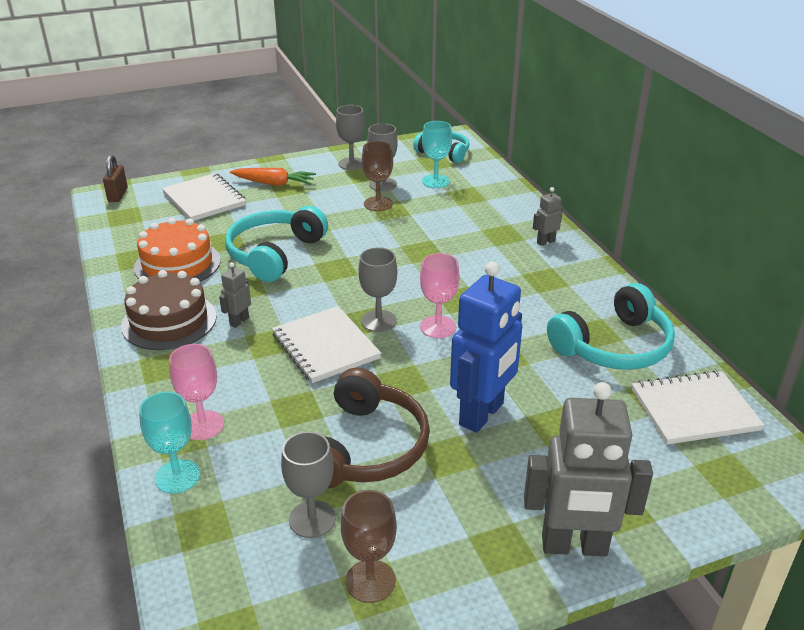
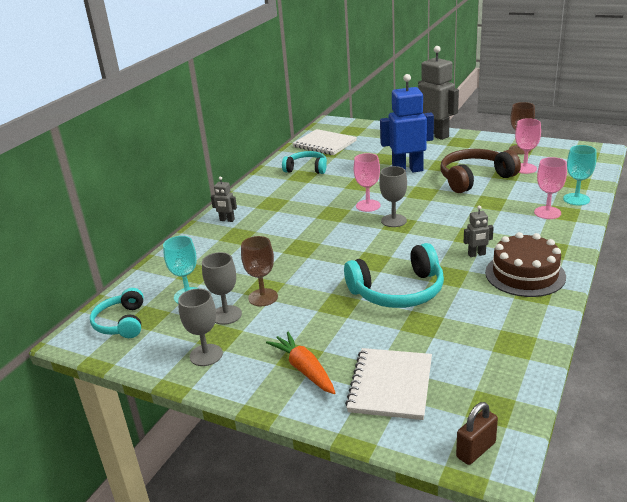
camera: 130 degrees left, 5 degrees down
orange cake [134,218,221,282] -> none
white notebook [272,306,381,383] -> none
grey goblet [281,431,336,538] -> pink goblet [515,118,541,174]
turquoise headphones [547,283,675,370] -> turquoise headphones [282,151,327,174], size x0.64

